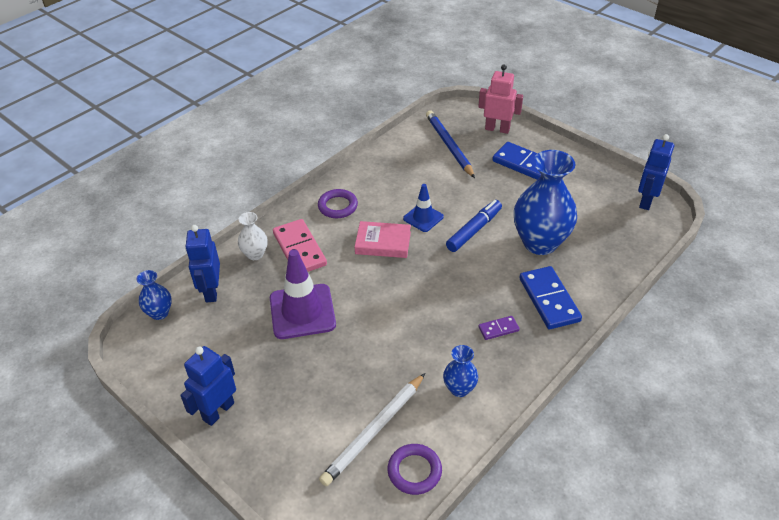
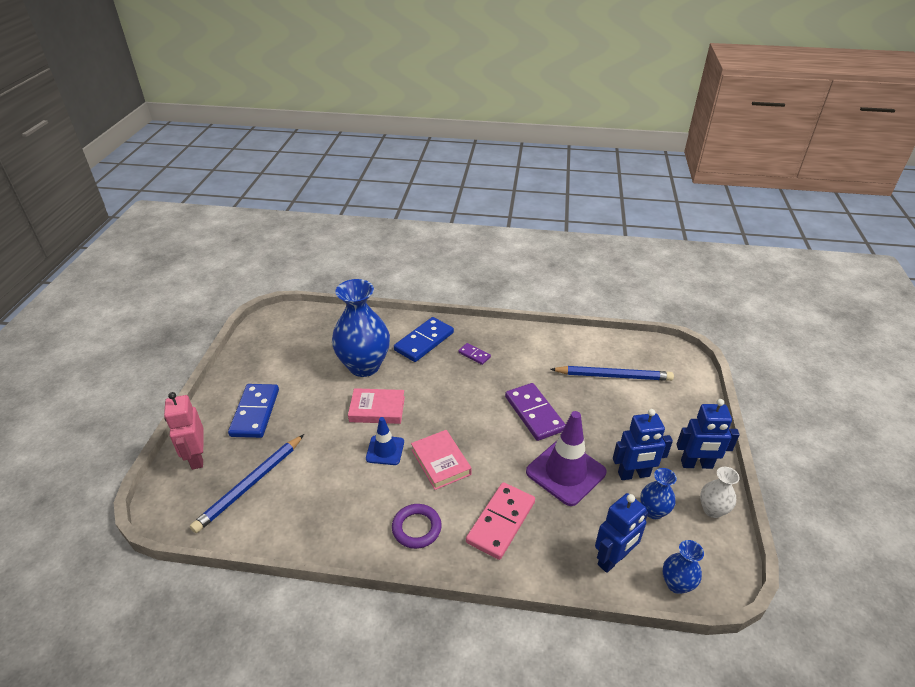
camera: 125 degrees left, 5 degrees down
white vase [238,212,268,260] -> white vase moved to [700,467,740,518]
white pencil [319,373,425,486] -> blue pencil [550,366,674,381]
purple ring [388,444,442,495] -> none
blue vase [443,345,478,397] -> blue vase moved to [640,468,677,519]
blue marker [446,200,502,252] -> pink book [348,388,405,424]
blue robot [638,134,674,210] -> blue robot moved to [613,409,673,480]
none -> purple domino [505,383,566,441]

